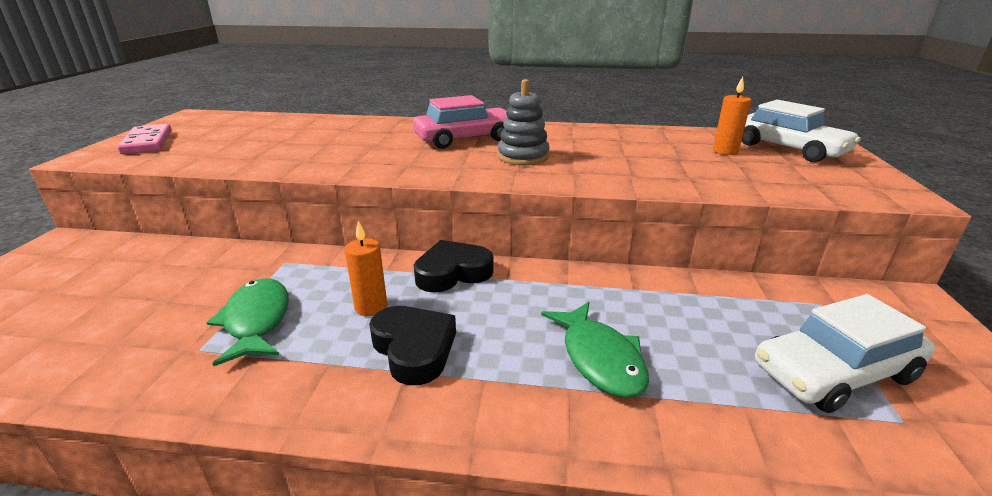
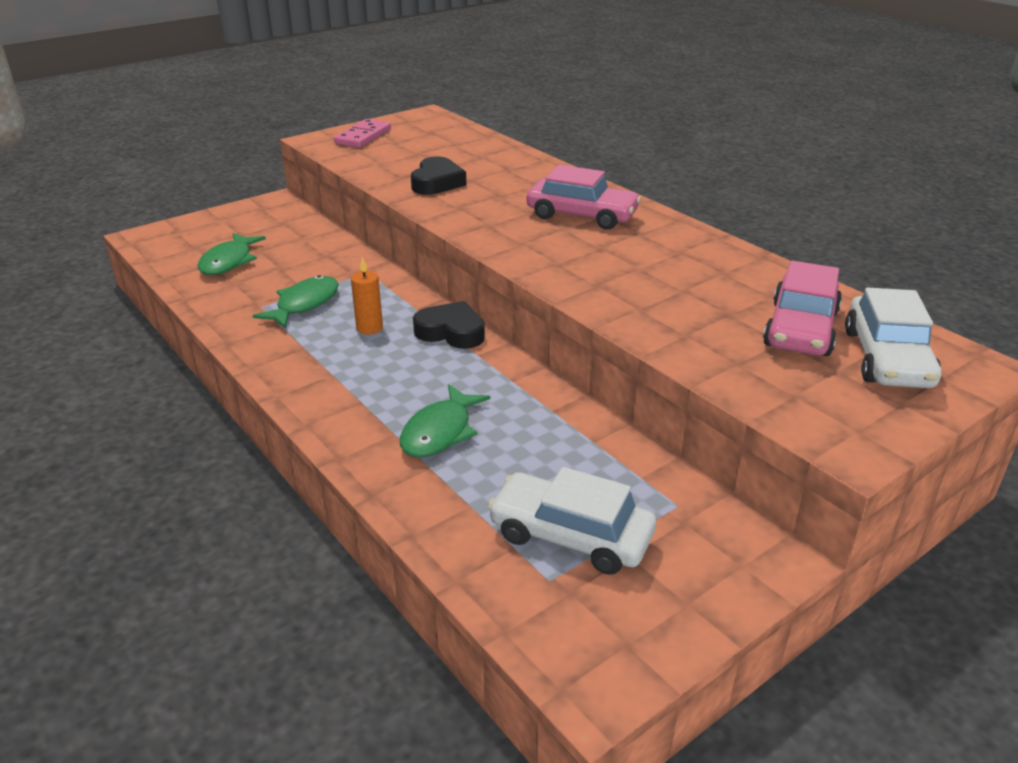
camera: 45 degrees right, 5 degrees up
black heart [369,306,456,385] -> black heart moved to [411,157,466,195]
grey stacking toy [498,79,549,165] -> none
orange candle [713,77,751,155] -> pink car [763,261,842,356]
none -> green fish [198,233,266,275]

